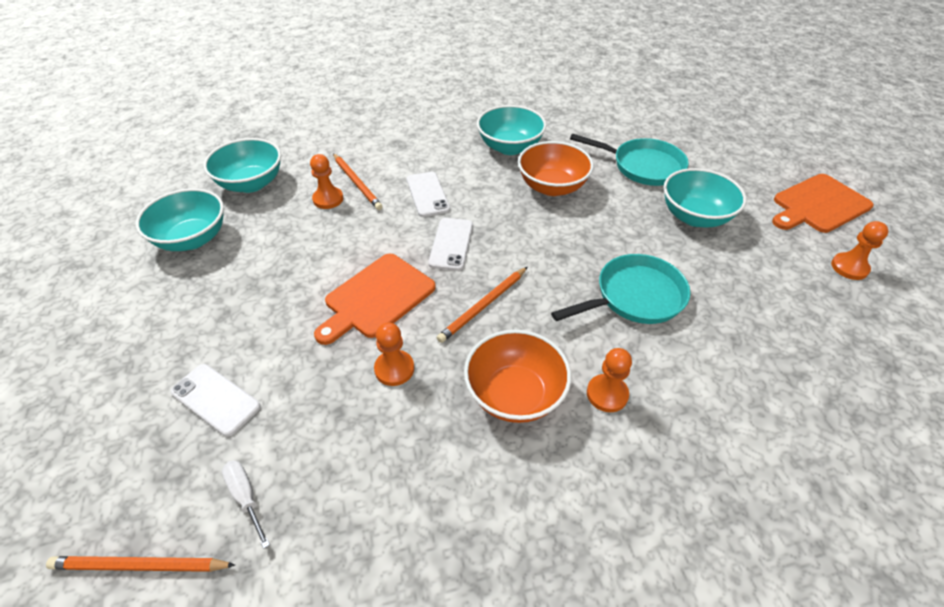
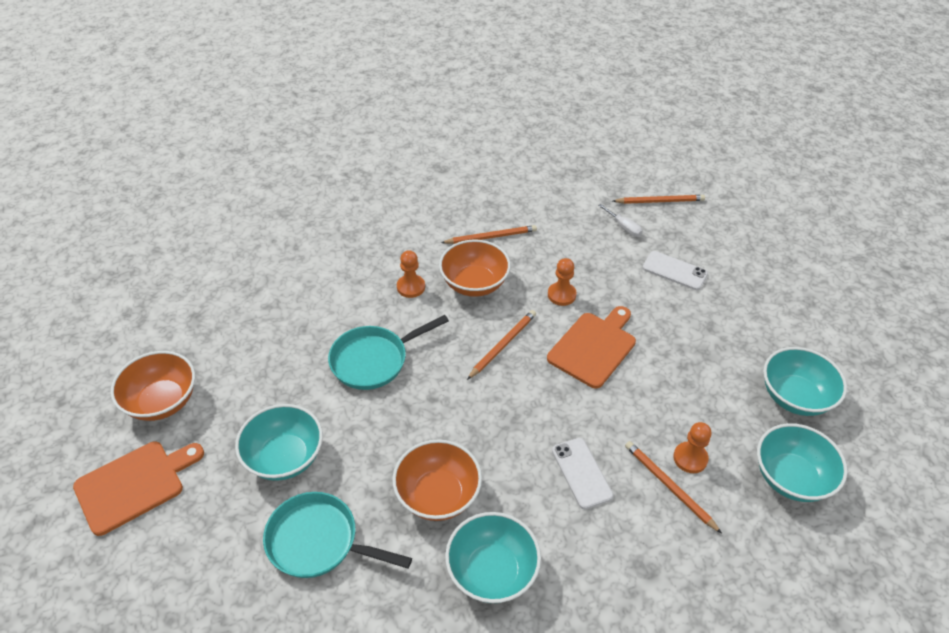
camera: 175 degrees right, 0 degrees up
white phone [428,218,473,271] -> none
orange pawn [831,221,888,280] -> orange bowl [110,351,195,421]
none -> orange pencil [441,225,537,244]

